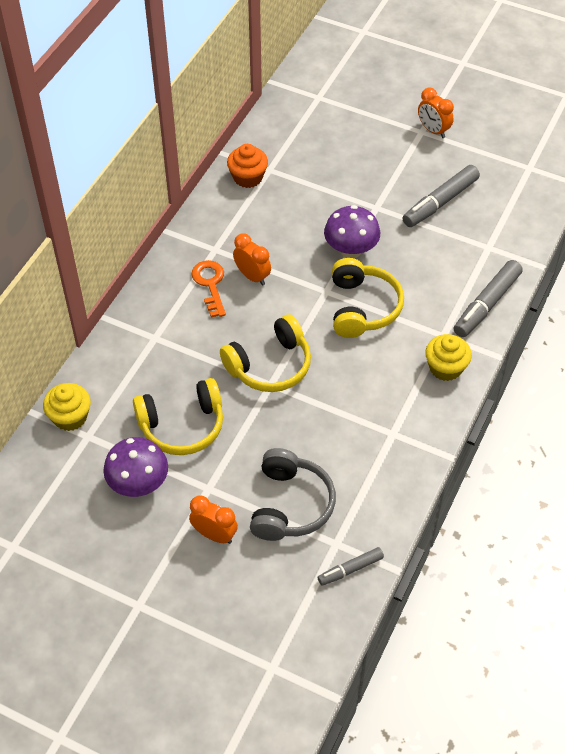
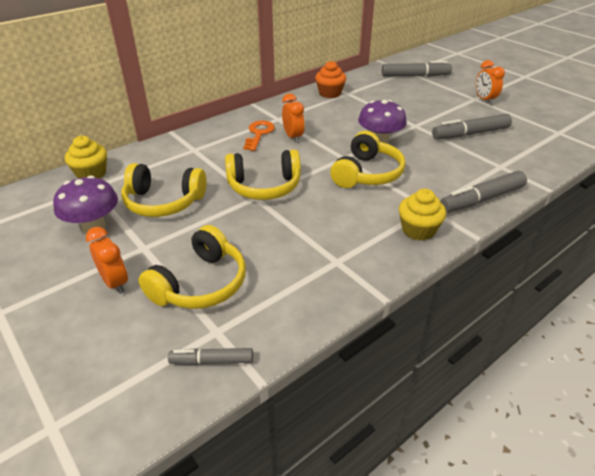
camera: 25 degrees right, 15 degrees down
grey headphones [250,448,336,541] -> yellow headphones [138,225,246,309]
none -> grey marker [382,61,452,77]

